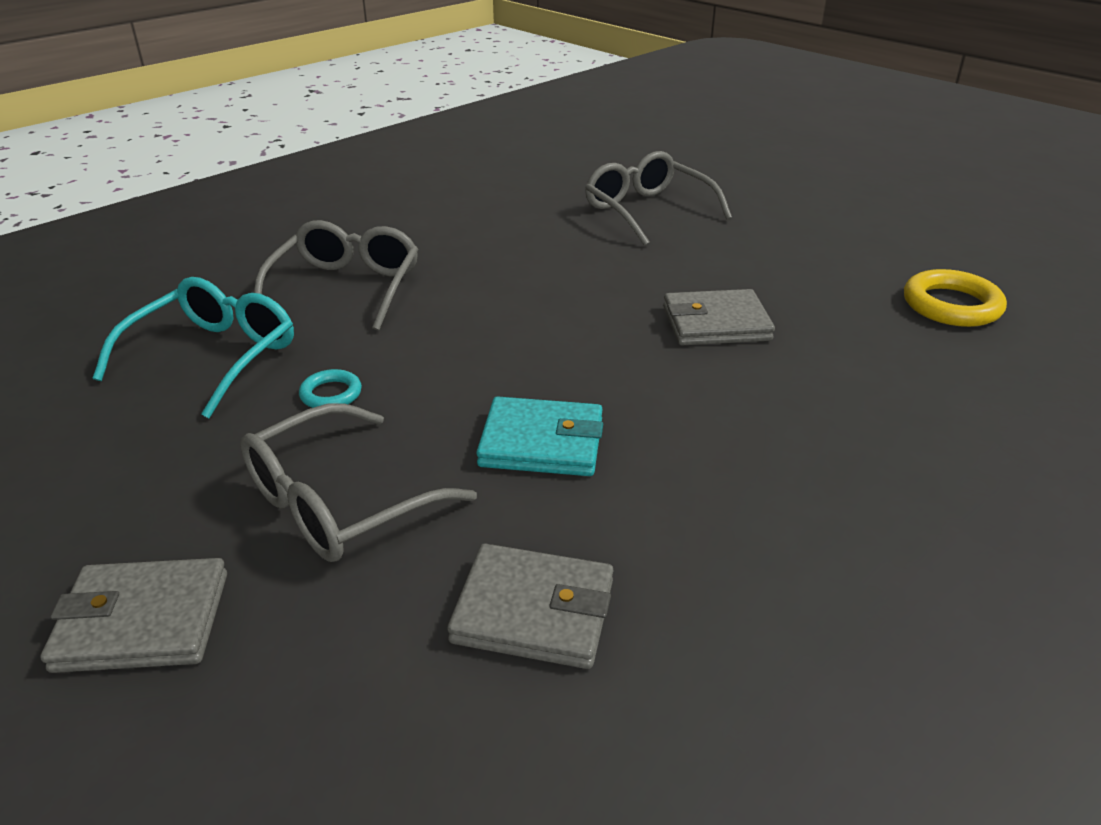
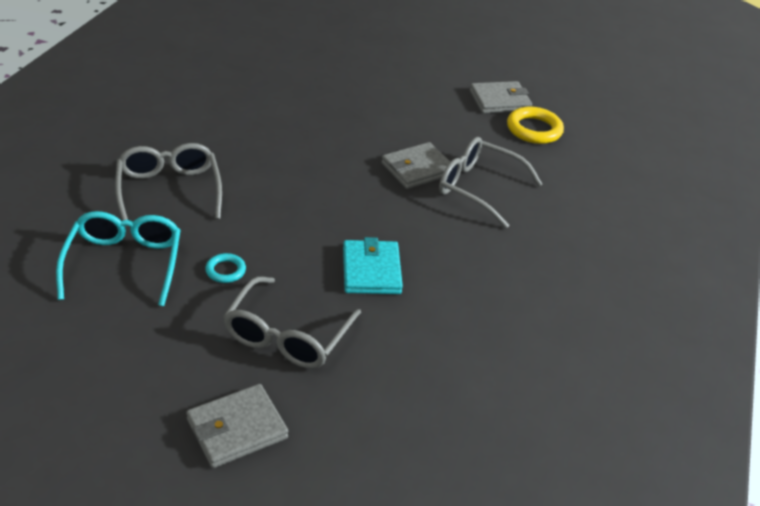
camera: 30 degrees left, 5 degrees up
grey wallet [447,543,613,669] -> grey wallet moved to [470,81,532,113]
turquoise wallet [476,396,603,476] -> turquoise wallet turned 75 degrees counterclockwise [343,237,403,294]
grey glasses [585,151,732,246] -> grey glasses moved to [439,137,542,228]

